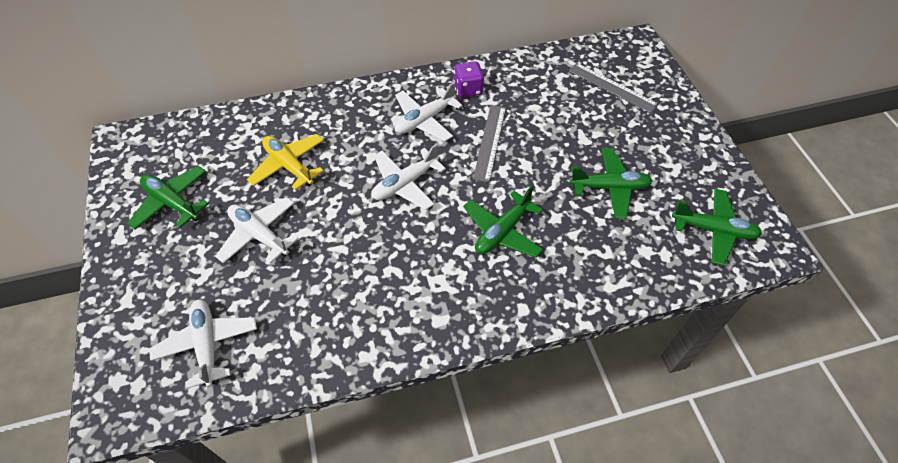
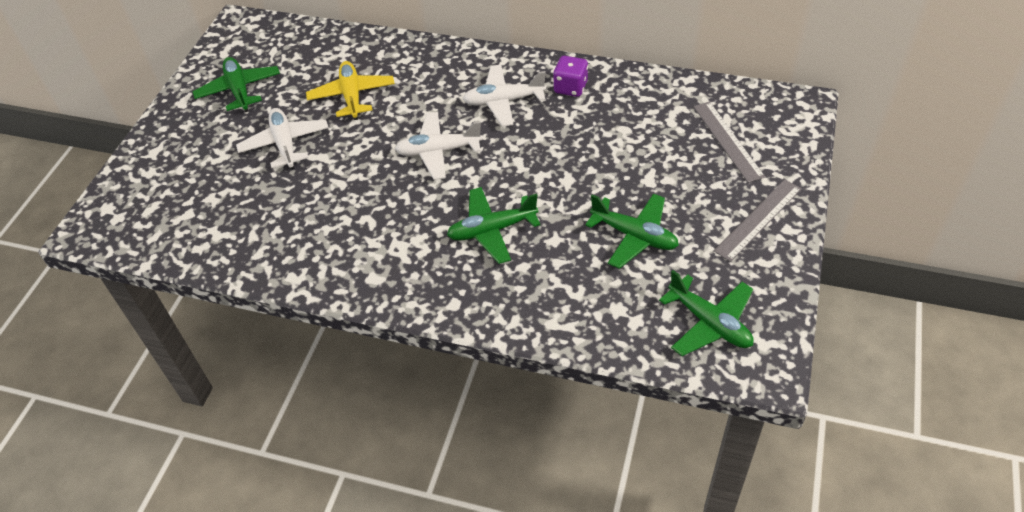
camera: 35 degrees right, 5 degrees down
white plane [149,299,257,389] -> none
grey ruler [473,105,506,183] -> grey ruler moved to [714,179,802,262]

